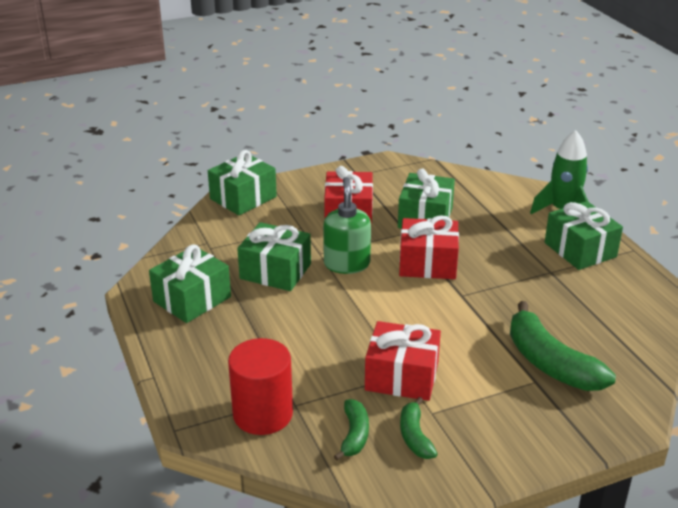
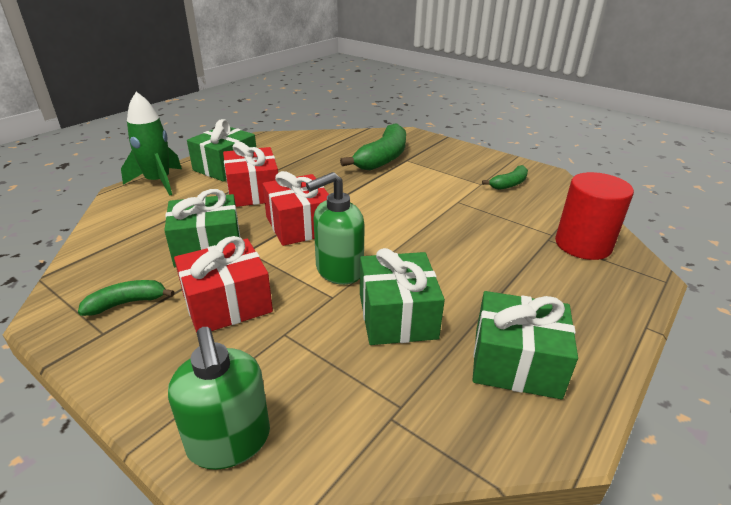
camera: 120 degrees left, 0 degrees up
green gift [208,150,277,215] -> green soap dispenser [168,327,270,470]
green banana [334,399,369,461] -> green banana moved to [78,280,174,316]
red gift [365,321,441,401] -> red gift moved to [223,142,278,207]

